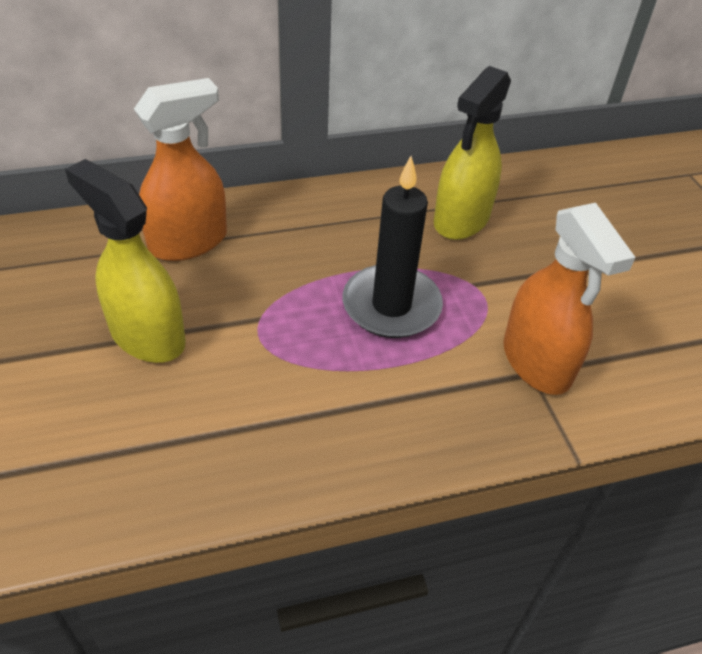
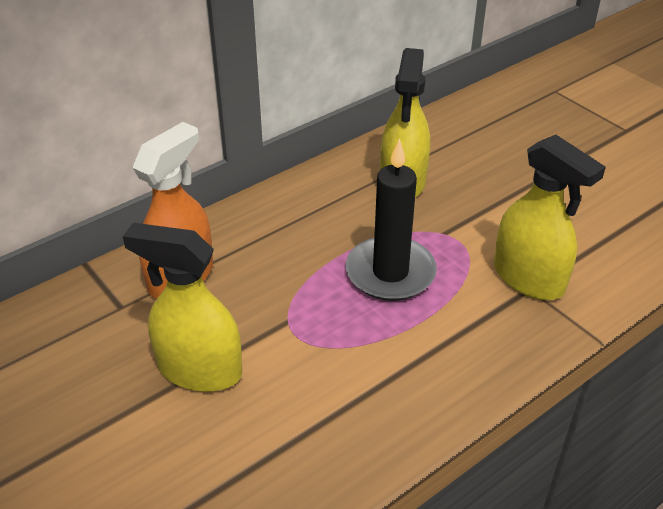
camera: 20 degrees left, 5 degrees down
orange spray bottle [504,203,636,395] -> yellow spray bottle [494,135,606,300]

